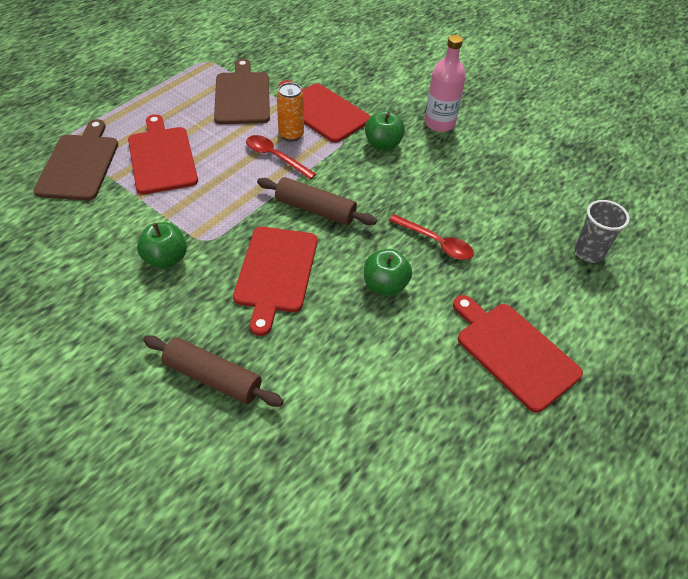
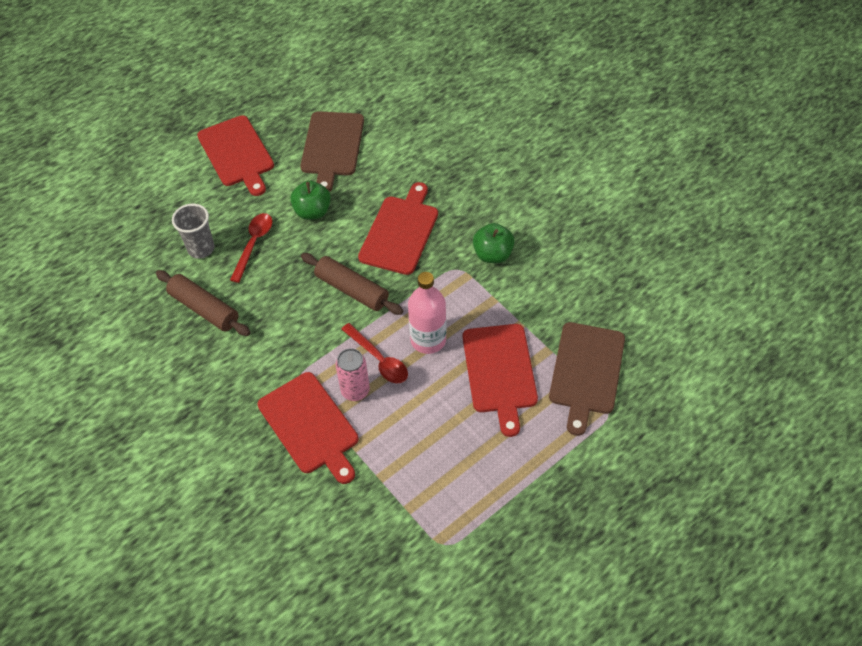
camera: 165 degrees left, 5 degrees up
brown rolling pin [143,335,283,407] -> brown rolling pin moved to [156,270,251,336]
brown cutting board [214,59,270,124] -> brown cutting board moved to [300,111,364,192]
orange can [277,82,304,141] -> pink can [336,348,370,401]
green apple [365,111,405,151] -> none
red spoon [389,214,474,260] -> red spoon turned 60 degrees clockwise [230,213,272,283]
pink bottle [425,35,466,132] -> pink bottle moved to [408,272,446,354]
grey cup [575,200,630,263] -> grey cup moved to [172,204,214,259]

